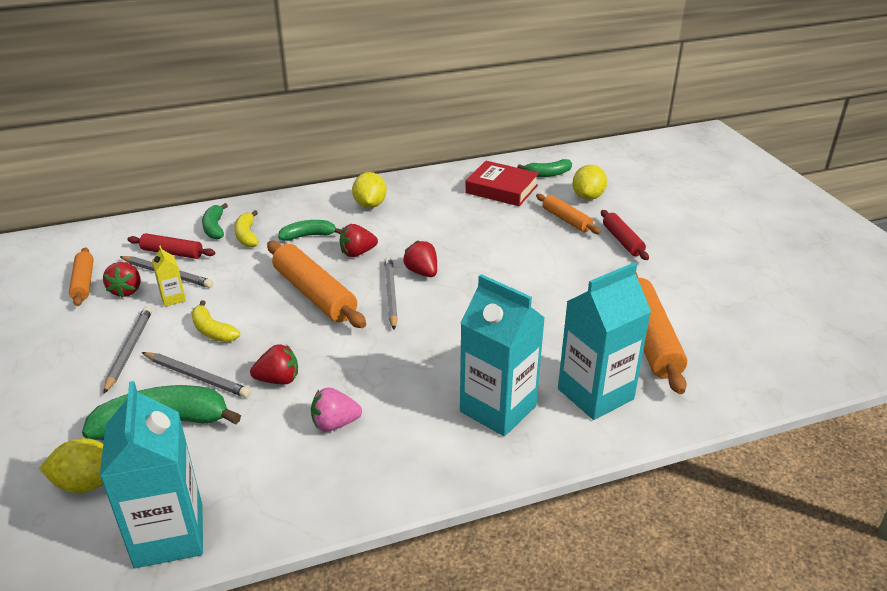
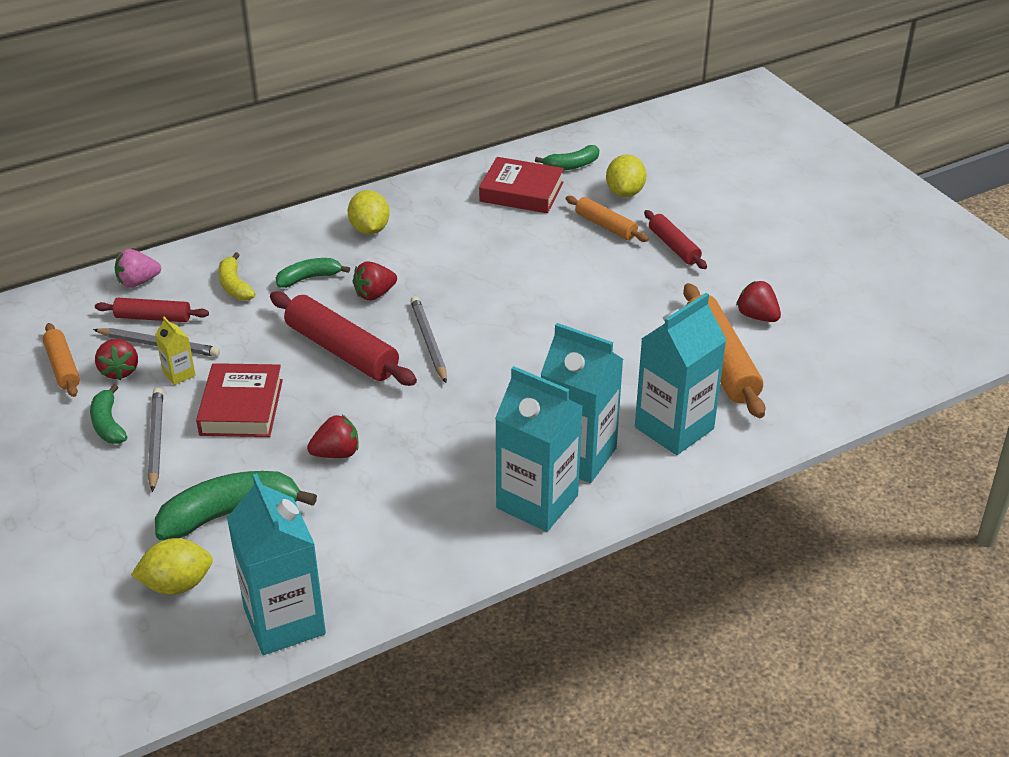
camera: 10 degrees left, 5 degrees up
grey pencil [142,352,251,398] -> none
yellow banana [191,300,240,342] -> red book [196,363,283,437]
green banana [202,203,228,239] -> green banana moved to [90,384,127,444]
orange rolling pin [267,241,366,328] -> red rolling pin [270,291,417,386]
pink strawberry [311,388,362,431] -> pink strawberry moved to [115,249,161,288]
red strawberry [403,241,437,277] -> red strawberry moved to [736,281,781,322]
none -> turquoise carton [495,366,583,532]

